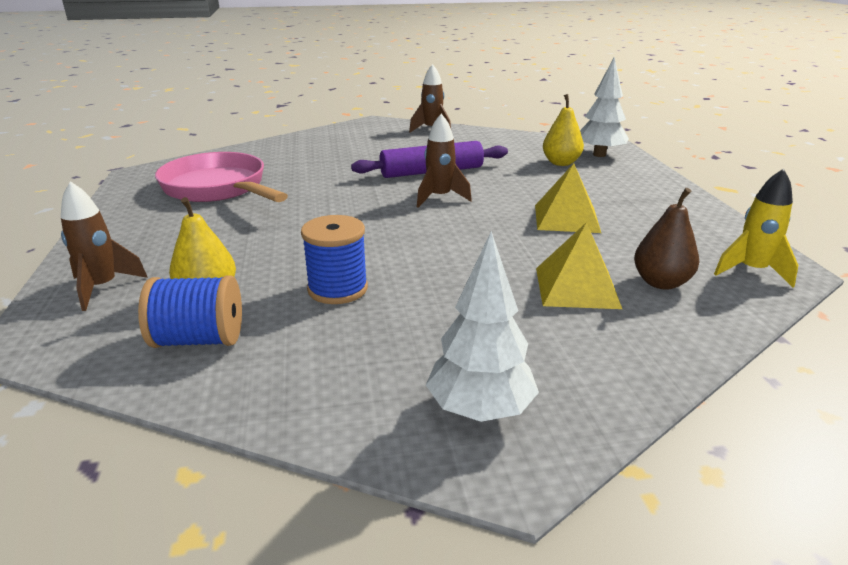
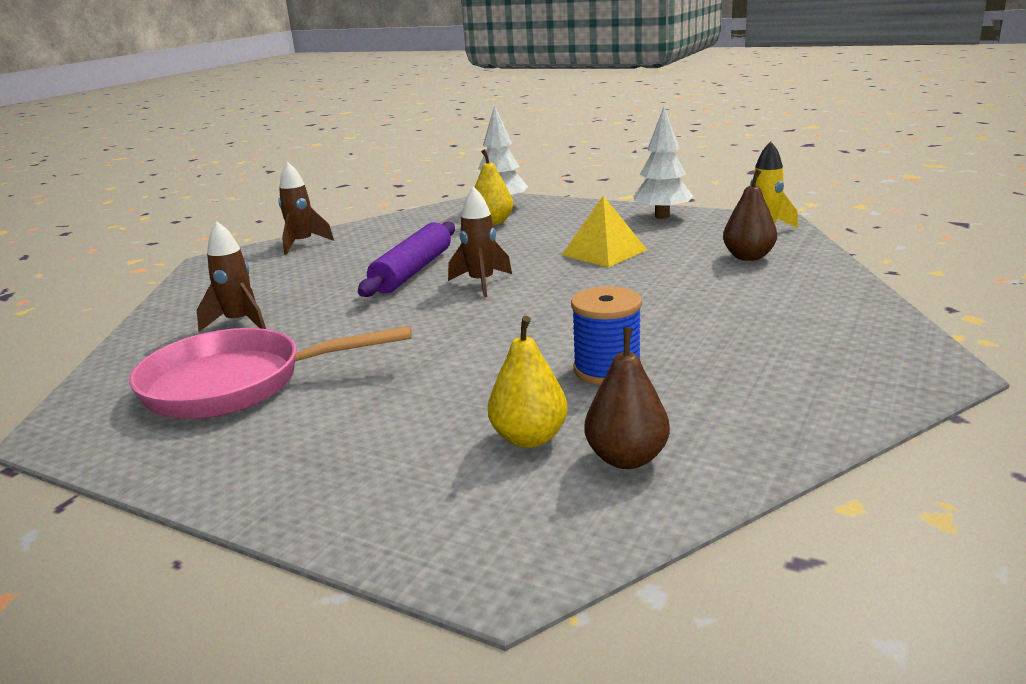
camera: 50 degrees left, 5 degrees down
brown rocket [61,181,148,311] -> brown rocket moved to [197,222,266,332]
blue spool [138,276,242,348] -> brown pear [584,327,670,469]
white tree [426,231,539,422] -> white tree moved to [633,107,693,219]
yellow pyramid [536,222,622,309] -> none

